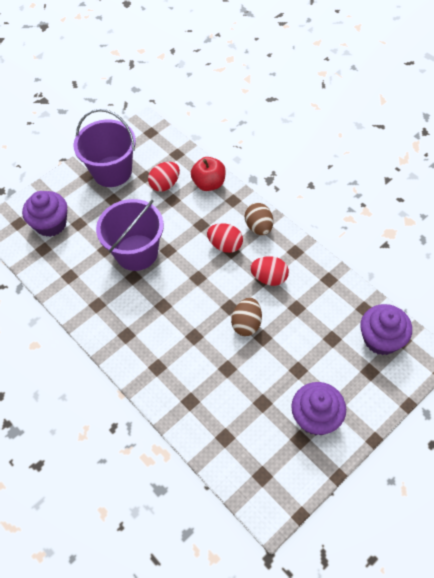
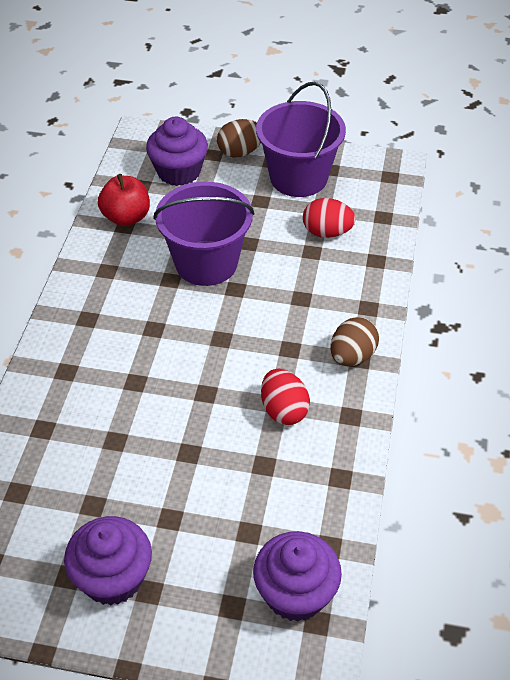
camera: 50 degrees right, 10 degrees down
red apple [191,157,226,191] -> red apple moved to [98,174,150,226]
red egg [207,223,243,253] -> none
brown egg [231,298,262,336] -> brown egg moved to [217,119,261,158]

